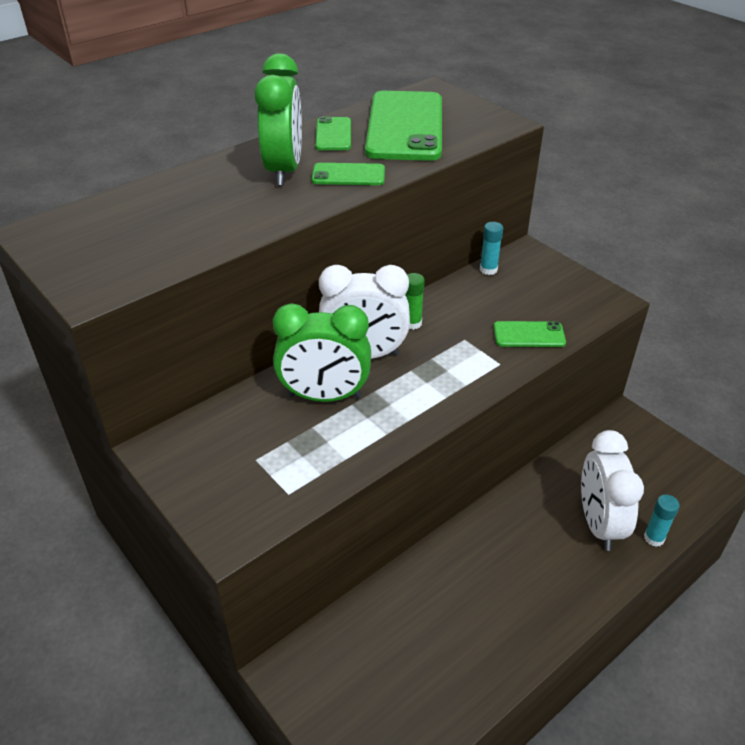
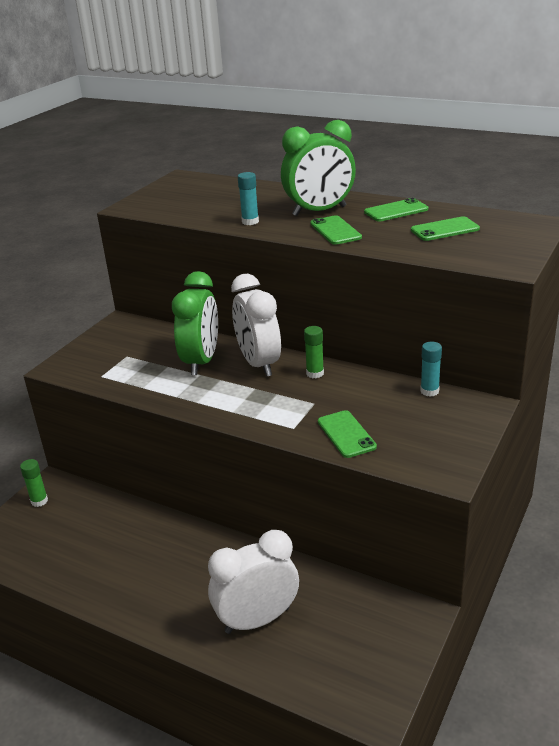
camera: 70 degrees right, 10 degrees down
green clock [273,304,371,402] -> green clock turned 150 degrees counterclockwise [172,271,218,375]
green phone [365,91,442,161] -> green phone [411,216,480,241], size x0.47
turquoise glue stick [644,495,680,547] -> turquoise glue stick moved to [238,172,259,225]
none -> green glue stick [20,459,48,507]

